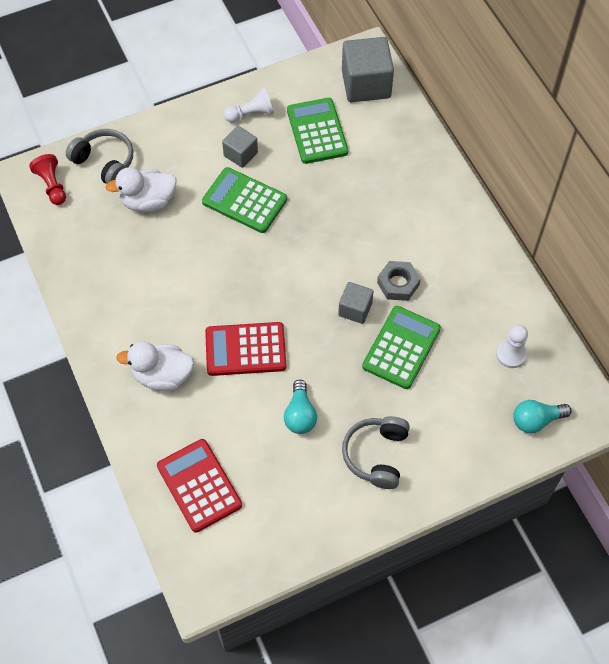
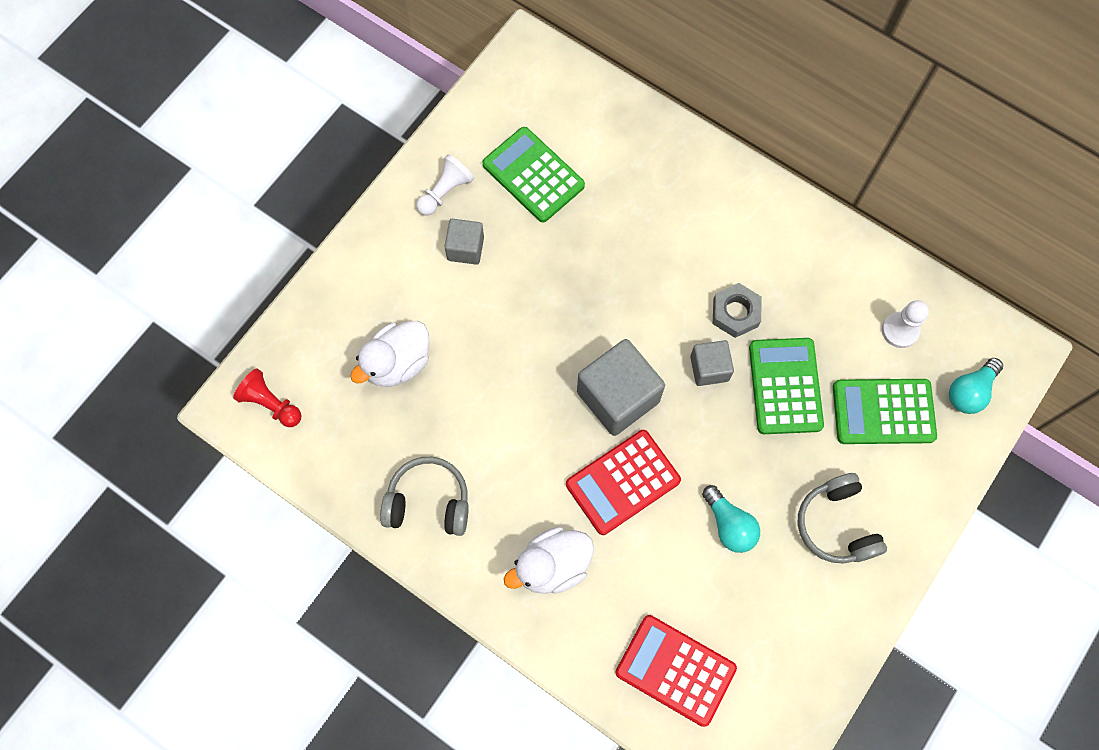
camera: 30 degrees left, 10 degrees up
grey headphones [66,129,133,184] -> grey headphones moved to [380,457,469,536]
green calculator [202,167,287,233] -> green calculator moved to [833,379,937,444]
grey cube [342,37,394,102] -> grey cube moved to [577,339,665,436]

